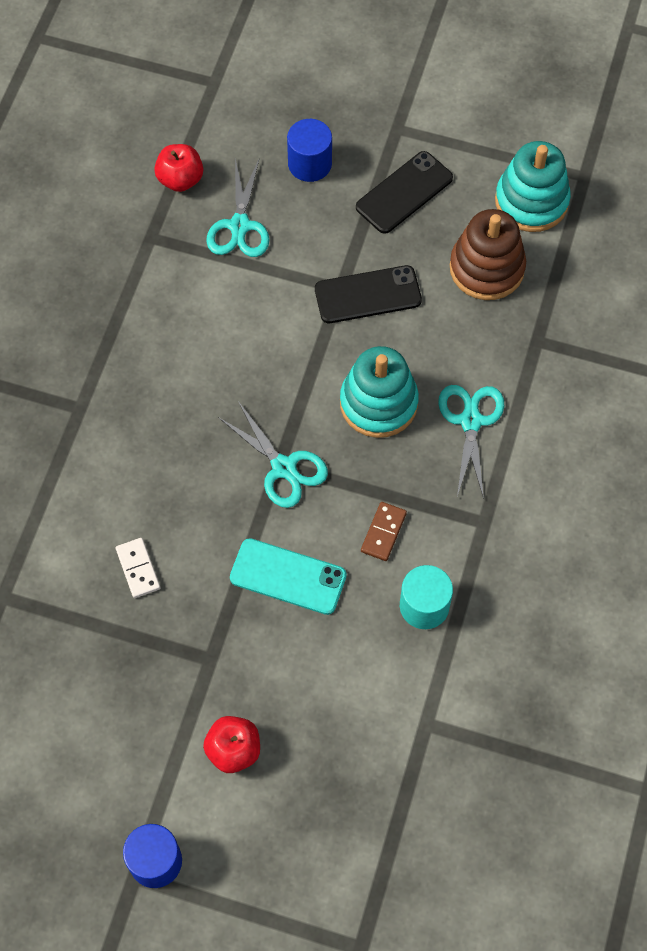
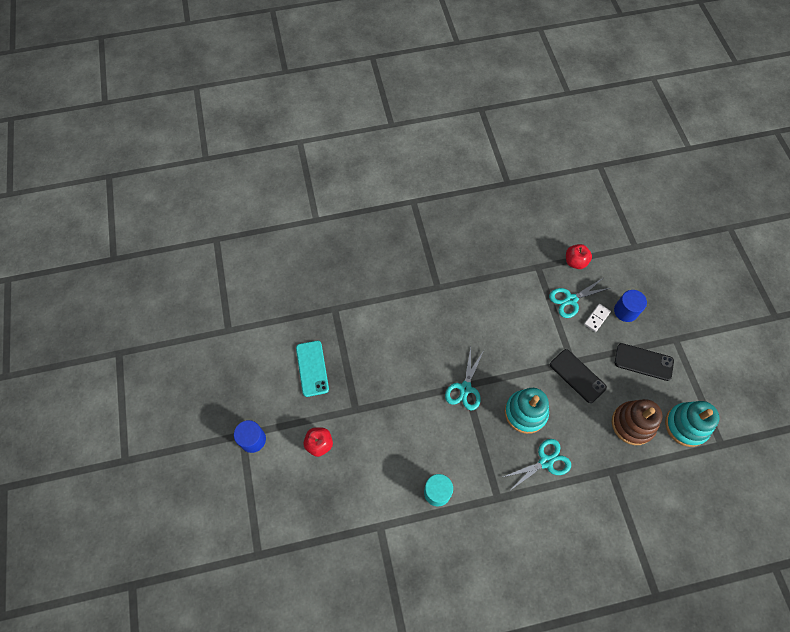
camera: 60 degrees right, 0 degrees up
white domino [116,538,160,598] -> white domino moved to [584,304,611,332]
turquoise phone [230,538,347,615] -> turquoise phone moved to [296,341,329,397]
brown domino [361,502,407,561] -> none

